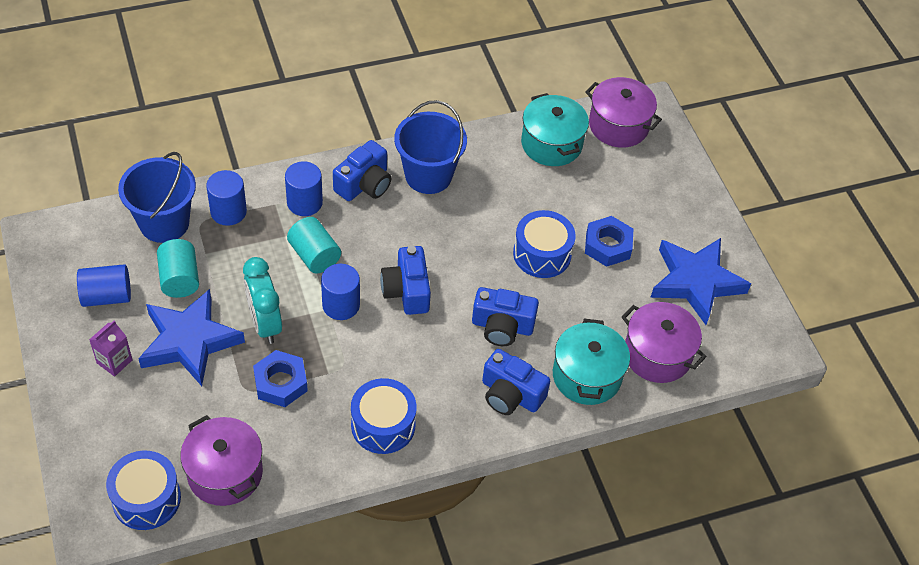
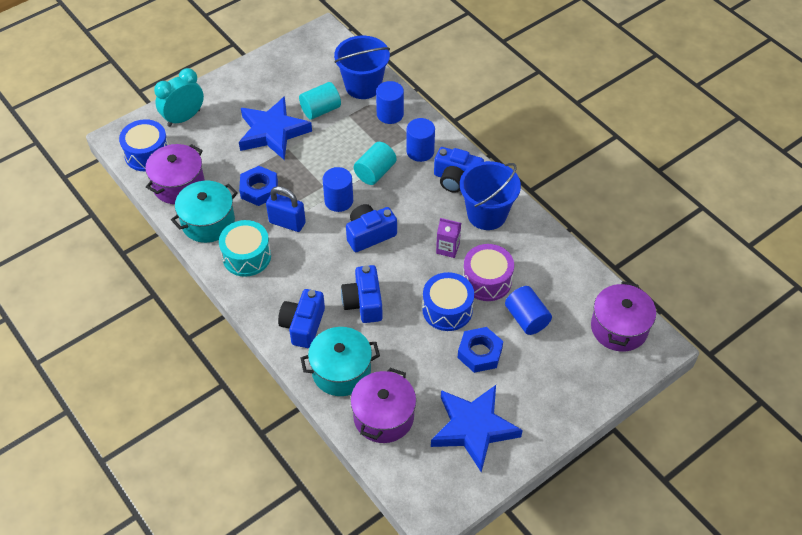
camera: 75 degrees right, 0 degrees up
blue cylinder [77,264,131,307] -> blue cylinder moved to [505,286,552,335]
purple carton [89,320,132,377] -> purple carton moved to [436,218,461,258]
turquoise clock [243,257,282,344] -> turquoise clock moved to [154,68,204,127]
blue drum [351,378,417,454] -> turquoise drum [219,220,271,277]
turquoise pot [521,93,589,166] -> turquoise pot moved to [171,181,238,243]
none -> blue padlock [266,186,306,232]
none -> purple drum [463,244,514,301]

